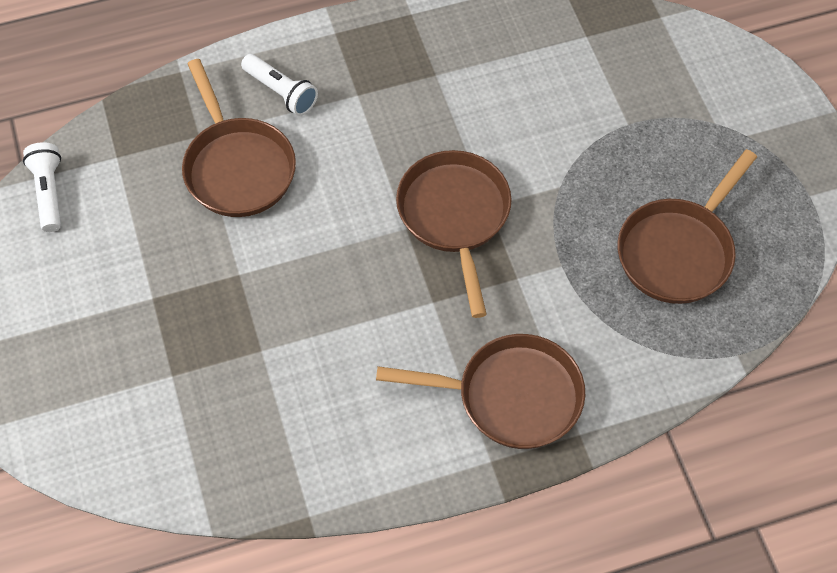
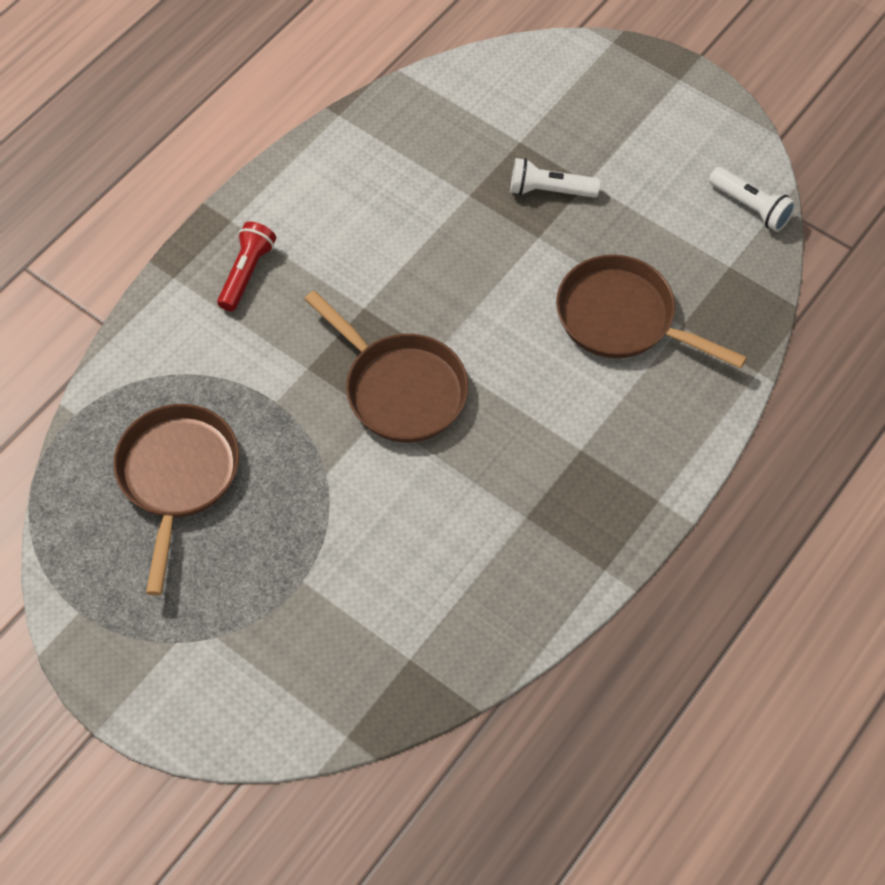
camera: 145 degrees right, 0 degrees up
white flashlight [241,54,318,116] -> white flashlight moved to [510,158,600,198]
brown pan [376,334,585,449] -> red flashlight [217,222,276,311]

